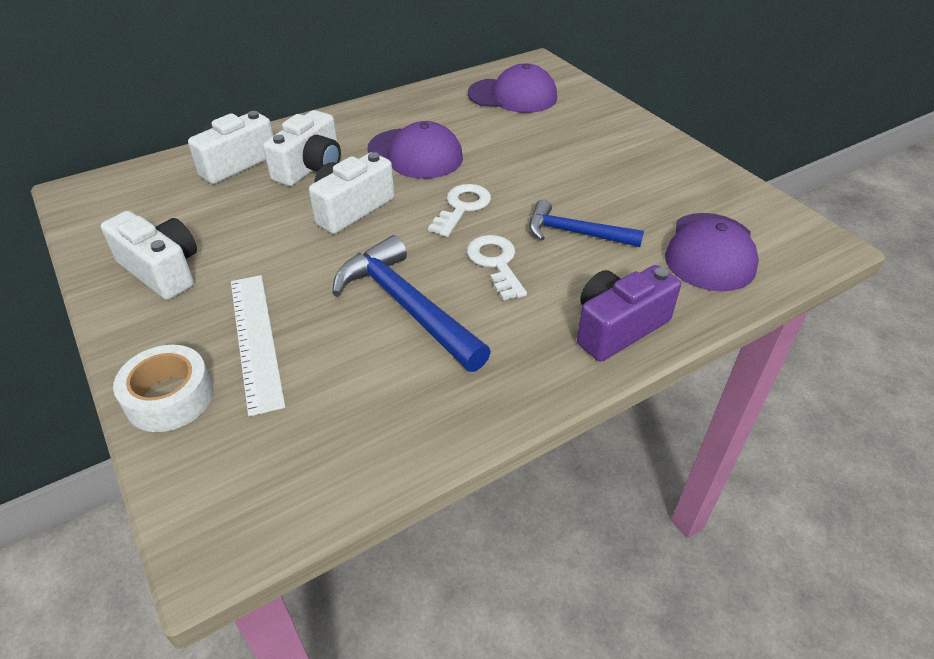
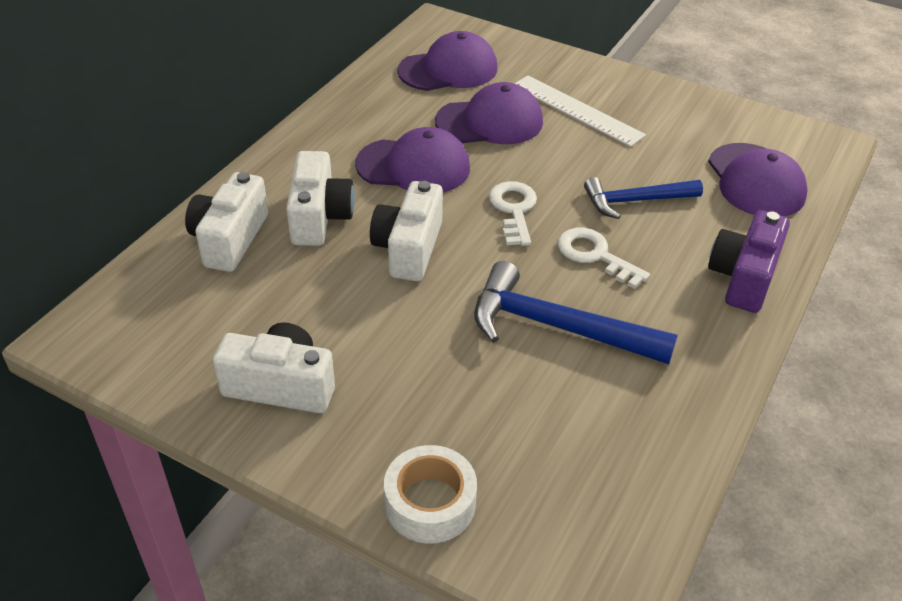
camera: 30 degrees left, 0 degrees up
white ruler [231,275,286,417] -> white ruler moved to [514,75,646,147]
none -> purple cap [435,82,543,144]

